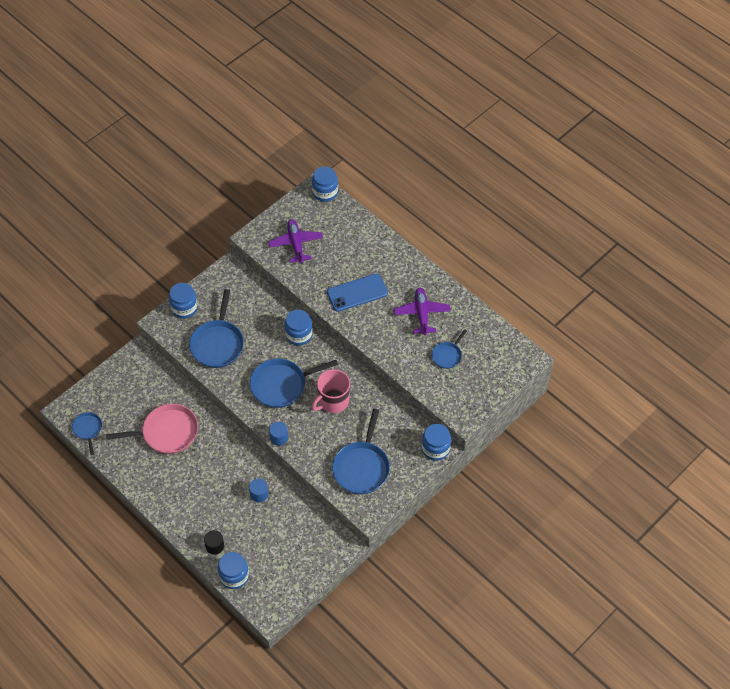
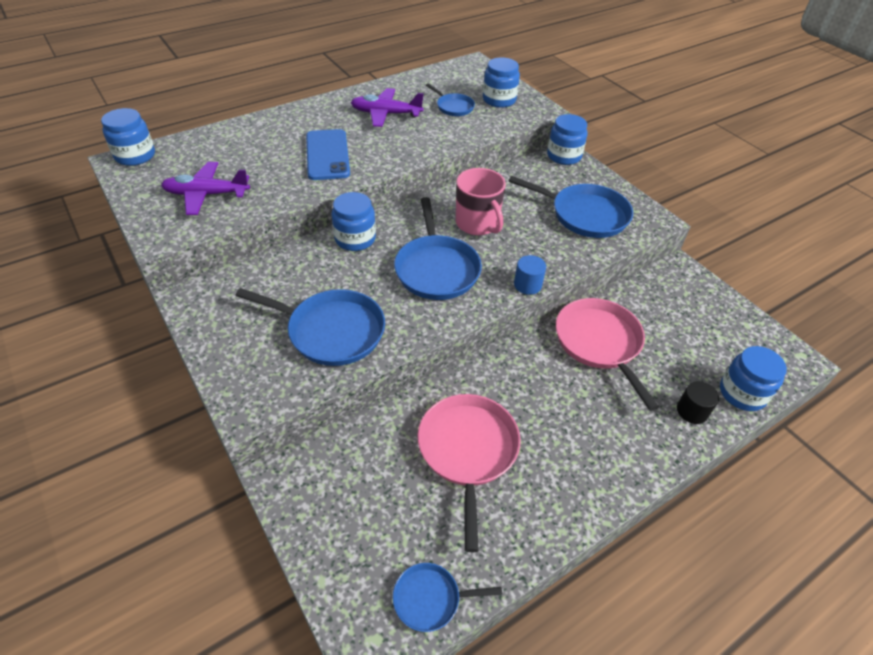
camera: 80 degrees left, 10 degrees down
blue jar [169,283,198,318] -> blue jar moved to [483,57,520,108]
blue cylinder [249,478,268,502] -> pink pan [556,298,659,411]

